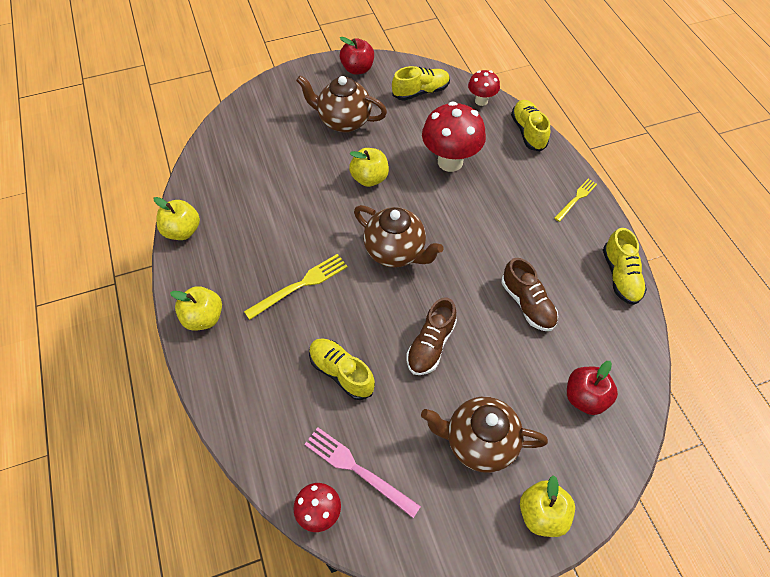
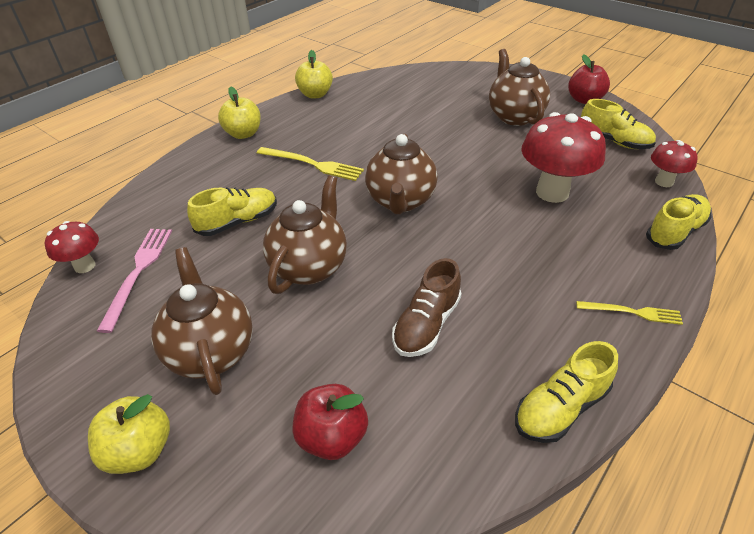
camera: 60 degrees right, 15 degrees down
yellow shoe [309,338,375,400] -> yellow shoe turned 45 degrees clockwise [187,187,277,236]
yellow apple [349,148,389,187] -> none
brown shoe [407,297,457,375] -> brown teapot [263,176,347,294]

